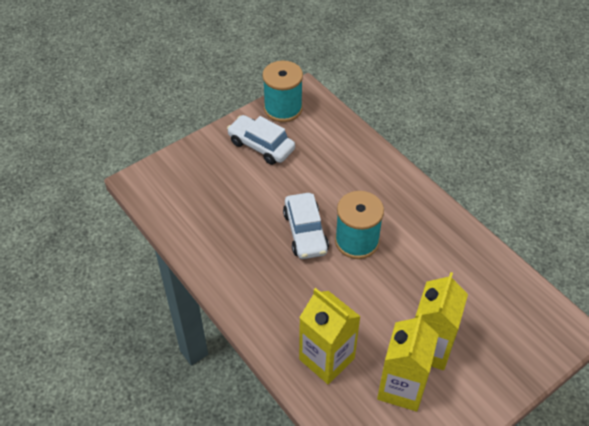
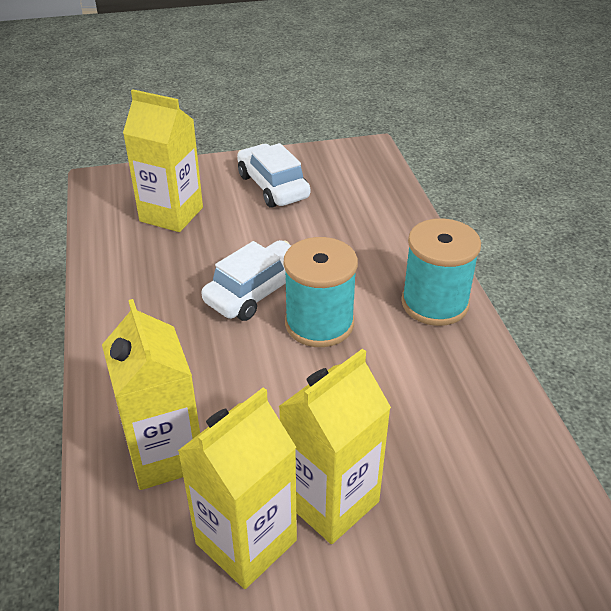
camera: 25 degrees right, 10 degrees down
turquoise spool [262,61,303,122] -> turquoise spool moved to [401,218,481,326]
white car [283,193,329,259] -> white car turned 150 degrees counterclockwise [202,240,291,321]
none -> yellow carton [123,89,203,232]

